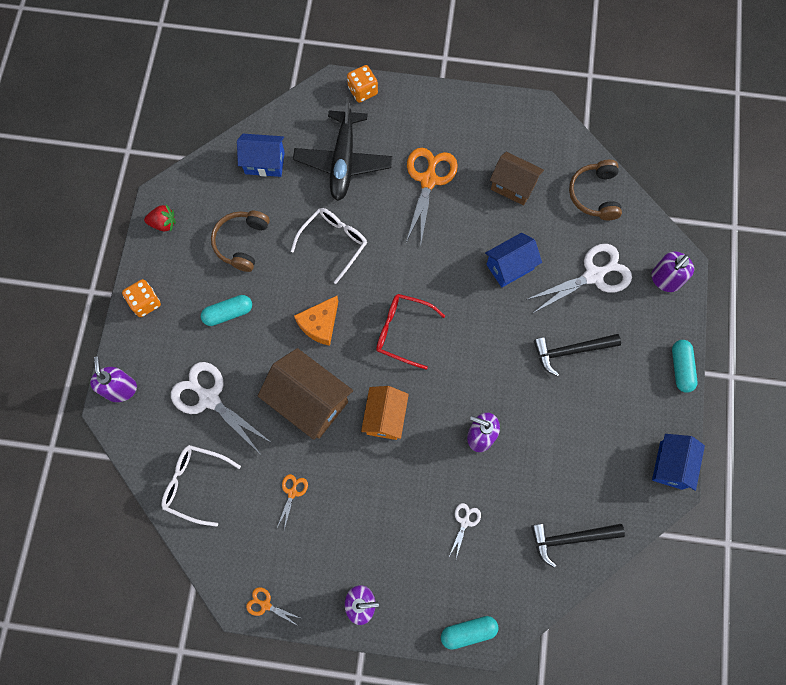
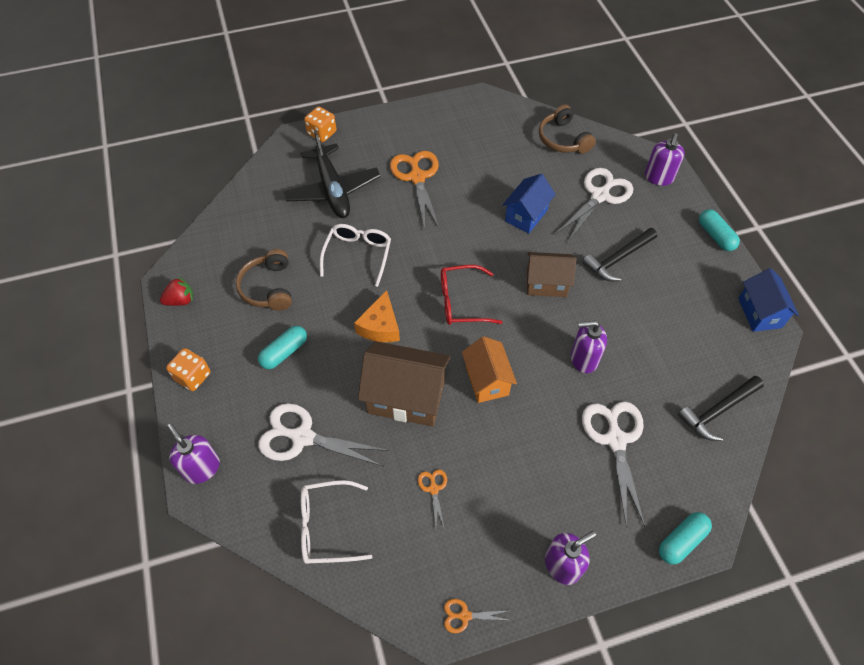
camera: 25 degrees left, 15 degrees down
blue house [237,134,285,177] -> none
white scissors [449,503,481,559] -> white scissors [582,402,645,528], size x2.16
brown house [490,152,544,206] -> brown house moved to [527,252,576,297]

